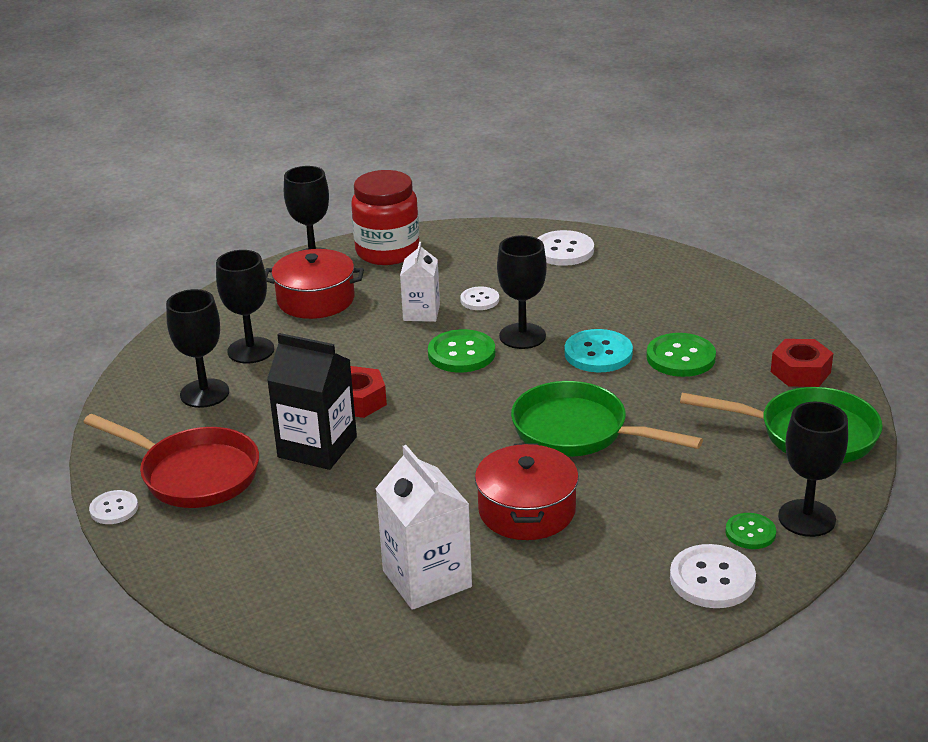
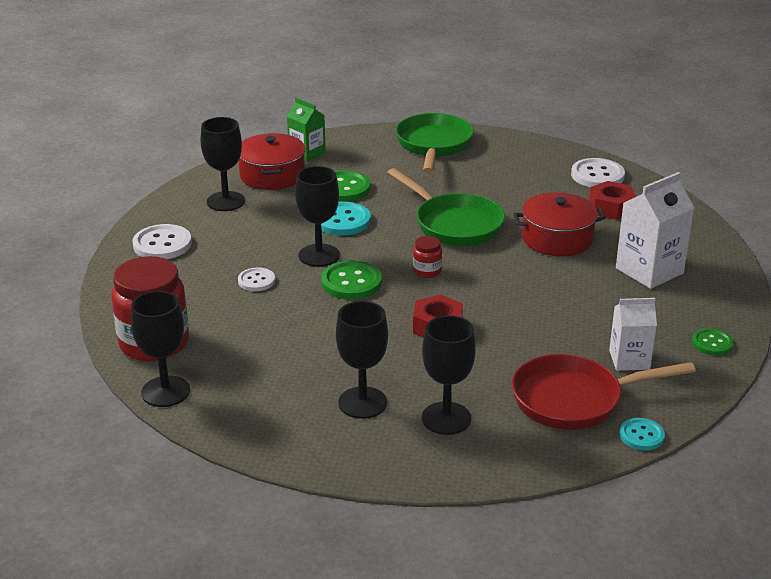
camera: 100 degrees left, 0 degrees up
red pan [83,414,259,508] -> red pan turned 120 degrees counterclockwise [512,354,696,430]
white button [89,490,138,524] -> turquoise button [619,418,665,450]
red pot [265,249,364,319] -> red pot moved to [239,133,306,190]
black carton [267,333,357,470] -> none
white carton [400,242,440,322] -> white carton moved to [609,298,657,371]
green pan [511,381,703,457] -> green pan turned 60 degrees counterclockwise [387,168,505,246]
green button [725,513,776,549] -> green button moved to [692,328,733,355]
red nut [771,339,833,387] -> red nut moved to [589,181,636,220]
black goblet [778,402,848,537] -> black goblet moved to [201,117,245,211]
none -> green carton [287,98,326,162]
none -> red jar [413,236,442,278]

